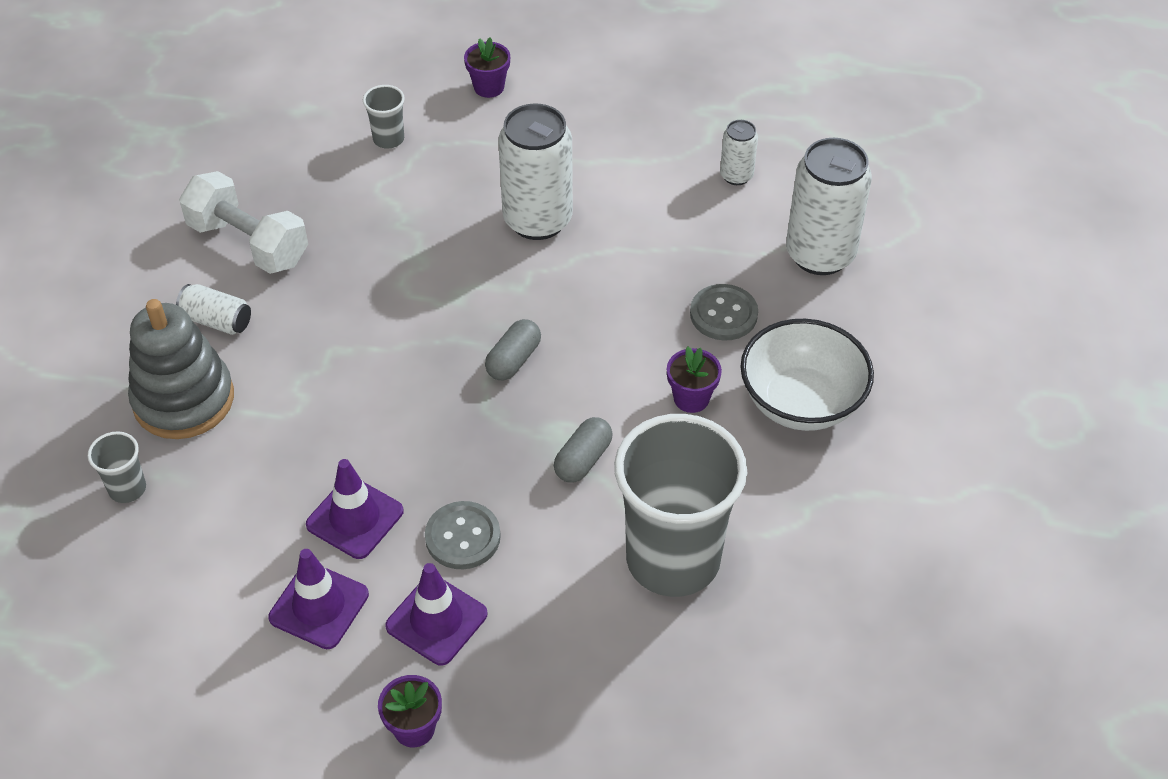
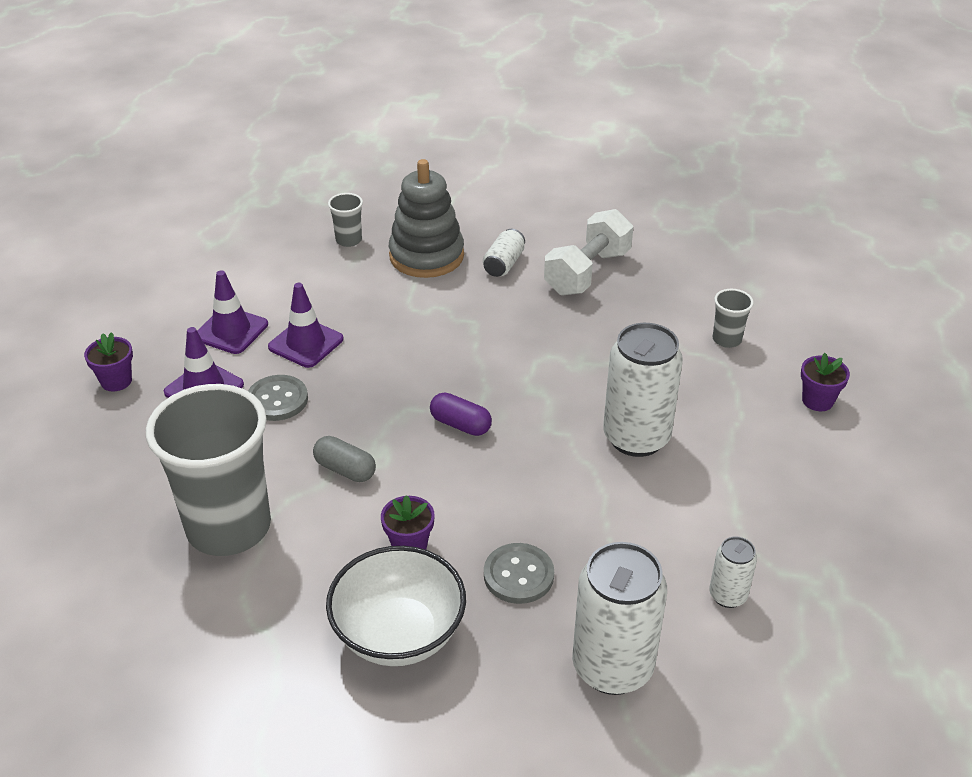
camera: 90 degrees right, 10 degrees down
grey capsule [485,319,541,381] -> purple capsule [430,392,492,436]

